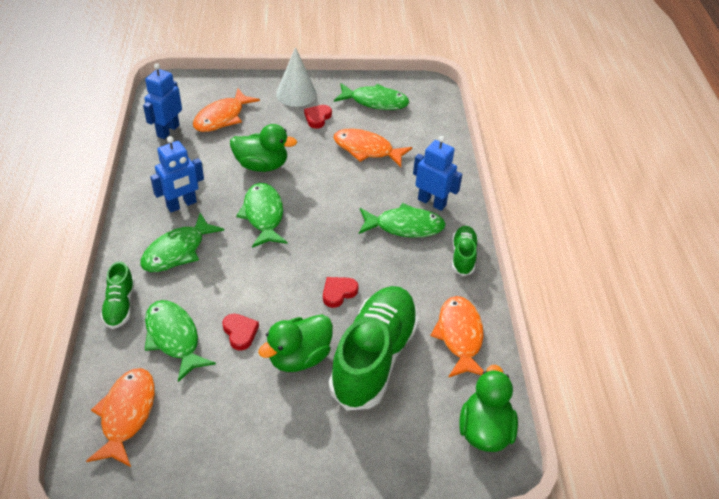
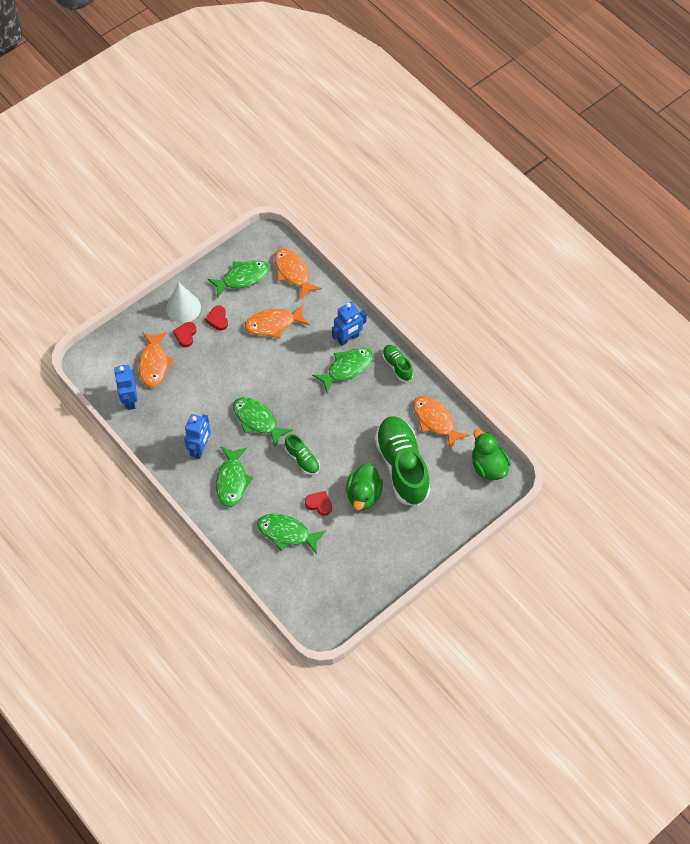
camera: 35 degrees left, 15 degrees up
orange fish [86,368,155,467] -> orange fish moved to [275,248,322,300]
green shoe [101,261,135,329] -> green shoe moved to [285,434,320,475]
green duck [230,124,297,172] -> none
red heart [323,277,359,308] -> red heart moved to [173,322,196,347]
blue robot [413,136,462,211] -> blue robot turned 150 degrees clockwise [332,302,367,346]

